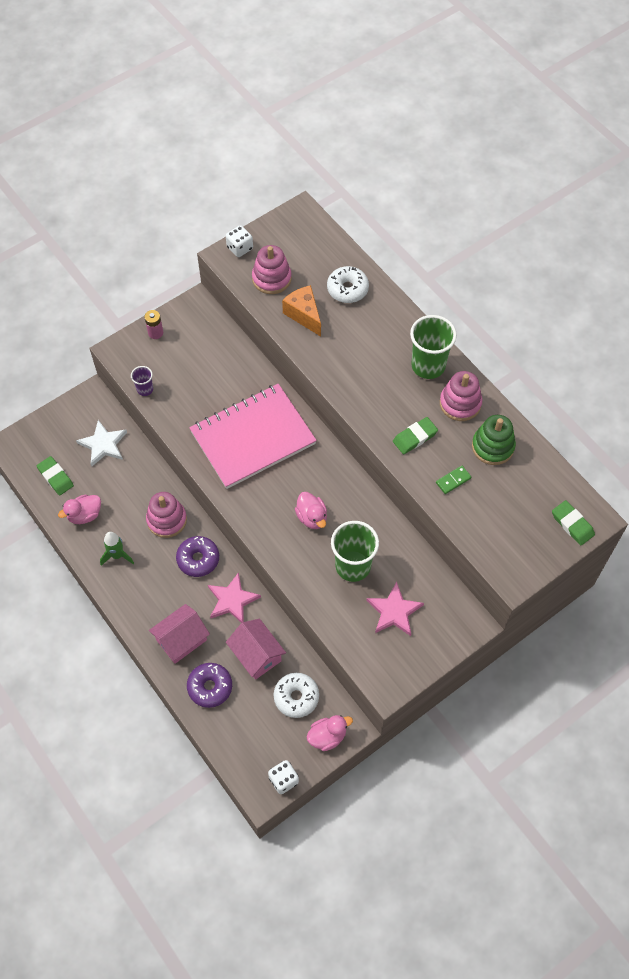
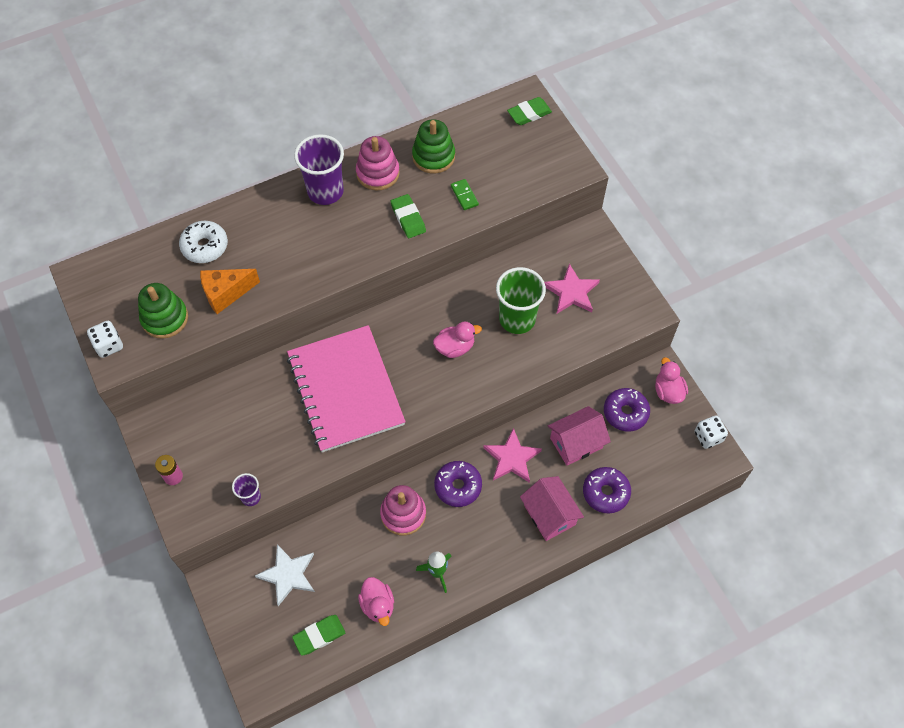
camera: 80 degrees left, 0 degrees up
pink stacking toy [252,245,292,294] -> green stacking toy [138,283,188,339]
white donut [274,673,319,718] -> purple donut [604,388,650,432]
green cup [410,315,457,379] -> purple cup [294,134,344,205]

